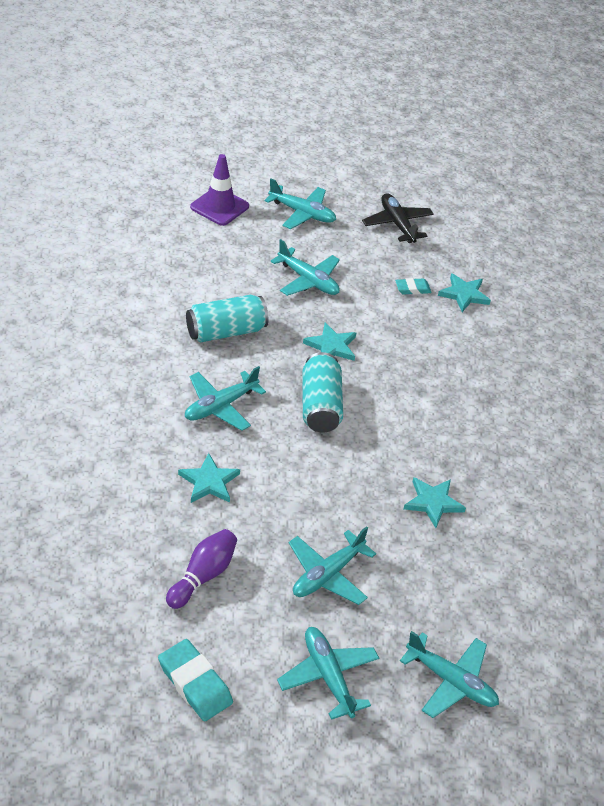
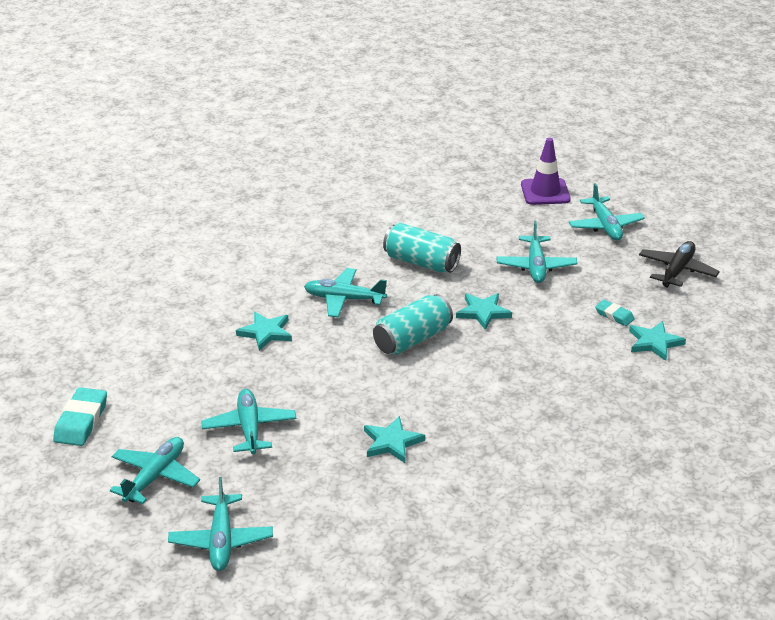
camera: 55 degrees right, 10 degrees down
purple bowling pin [166,529,237,609] -> none
turquoise plane [289,526,376,605] -> turquoise plane turned 75 degrees clockwise [201,389,296,454]

